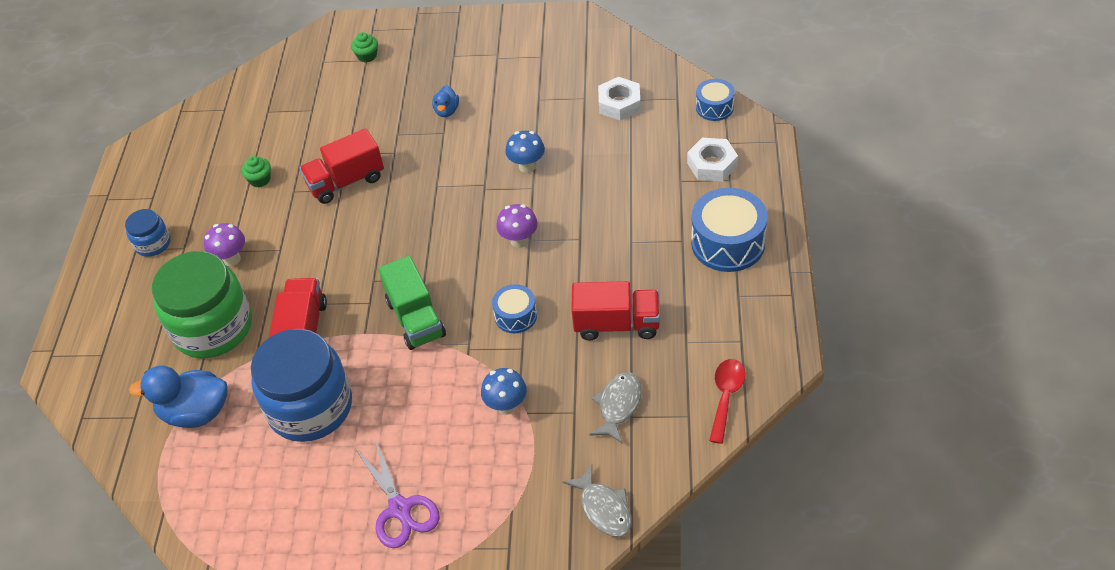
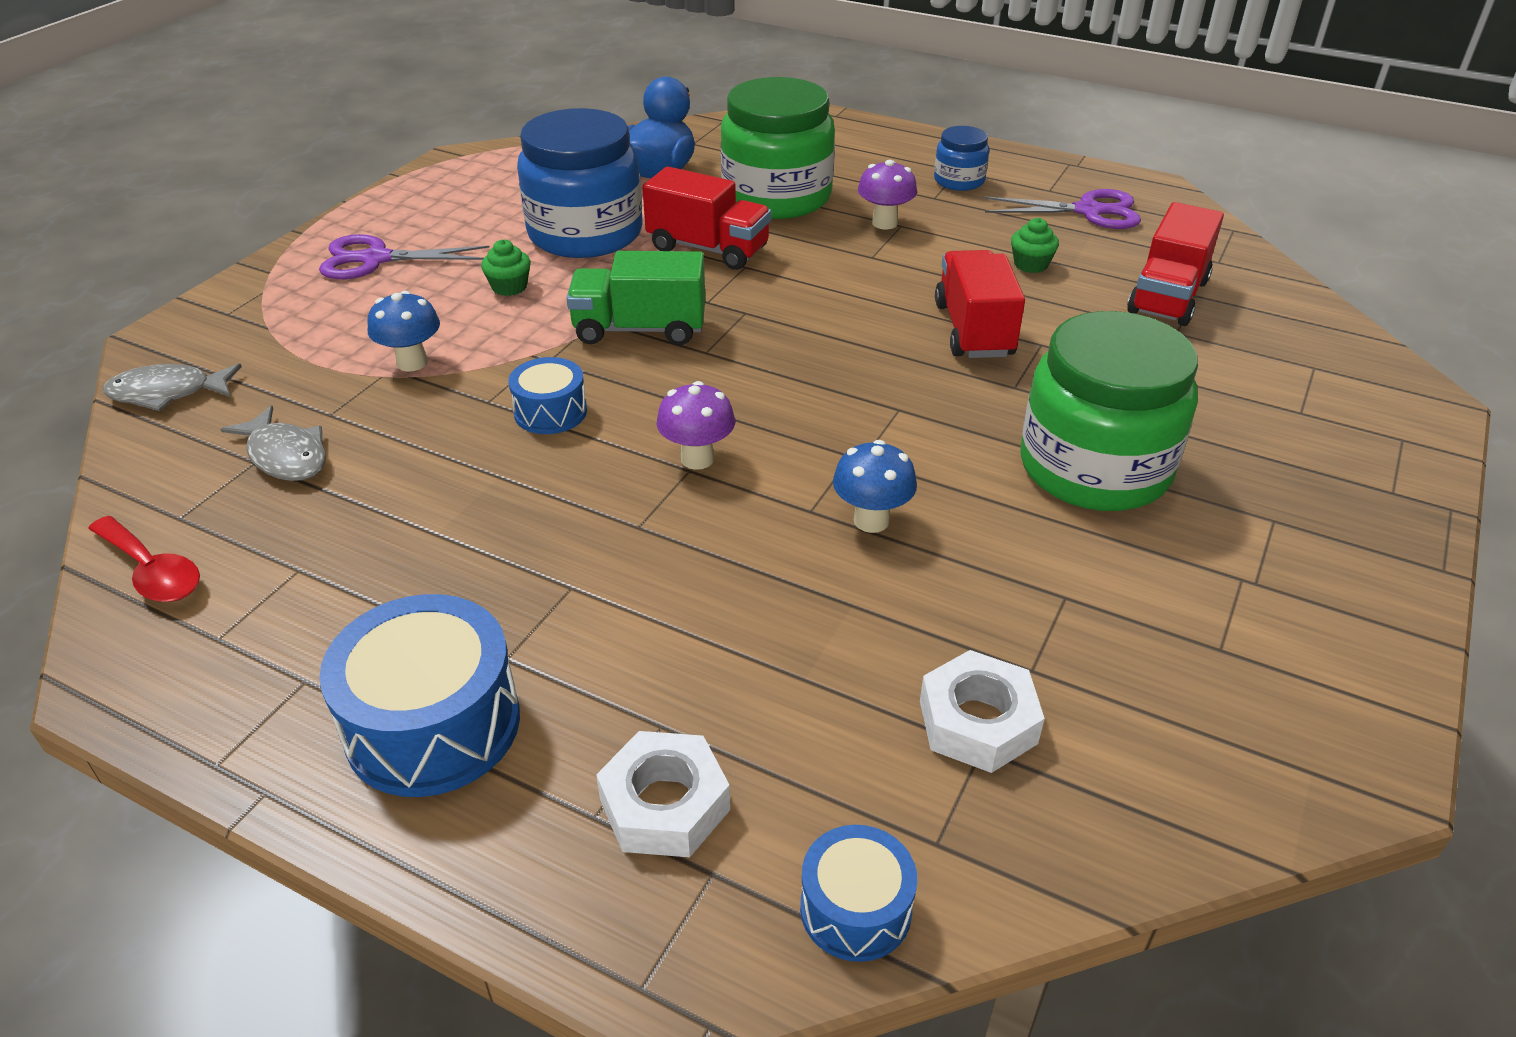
camera: 110 degrees right, 10 degrees down
green cupcake [351,32,378,62] -> green cupcake moved to [481,240,531,296]
blue duck [432,85,459,117] -> green jar [1020,311,1198,511]
red truck [571,281,660,340] -> red truck moved to [1127,202,1224,326]
none -> purple scissors [983,189,1141,229]

